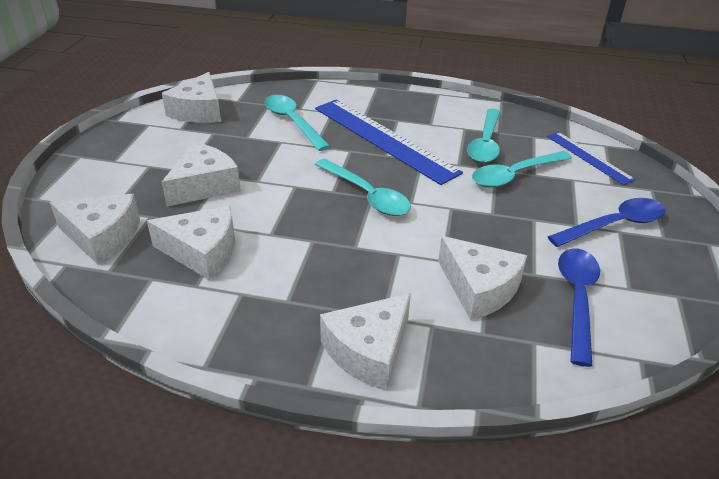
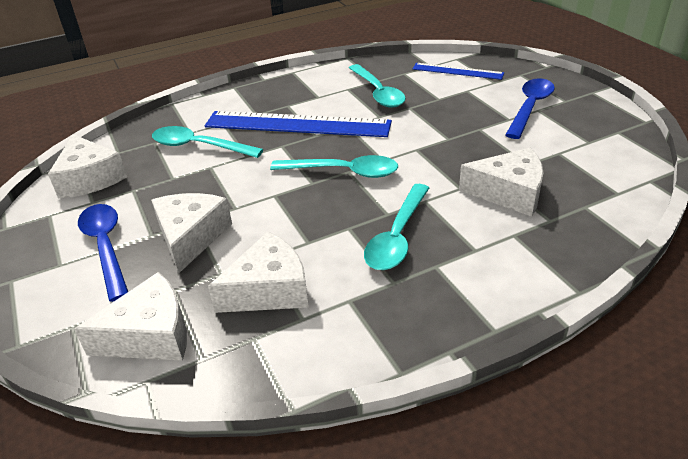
camera: 35 degrees left, 0 degrees up
white cheese [320,293,411,391] -> none
turquoise spoon [472,151,572,188] -> turquoise spoon moved to [364,184,429,270]
blue spoon [558,248,600,367] -> blue spoon moved to [78,204,128,302]

